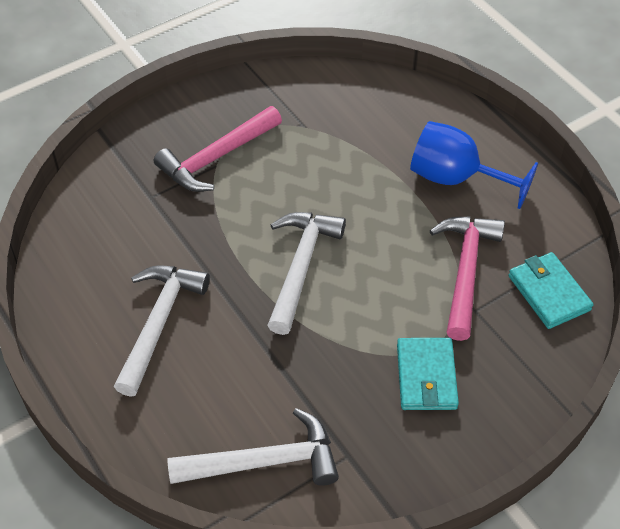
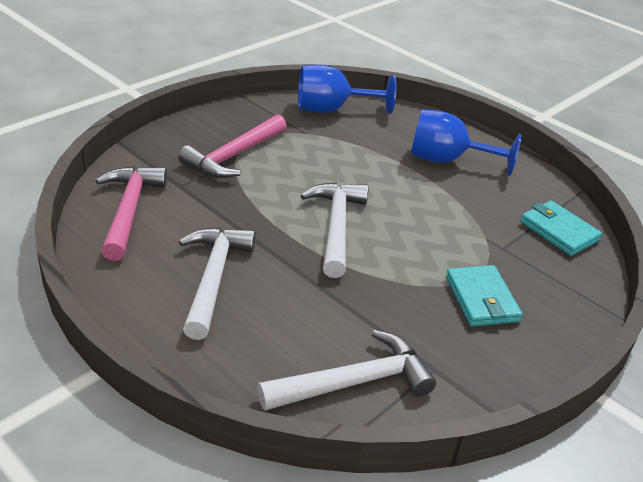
camera: 15 degrees left, 15 degrees down
pink hammer [430,217,505,341] -> pink hammer moved to [96,166,167,261]
none -> blue goblet [298,65,397,114]

